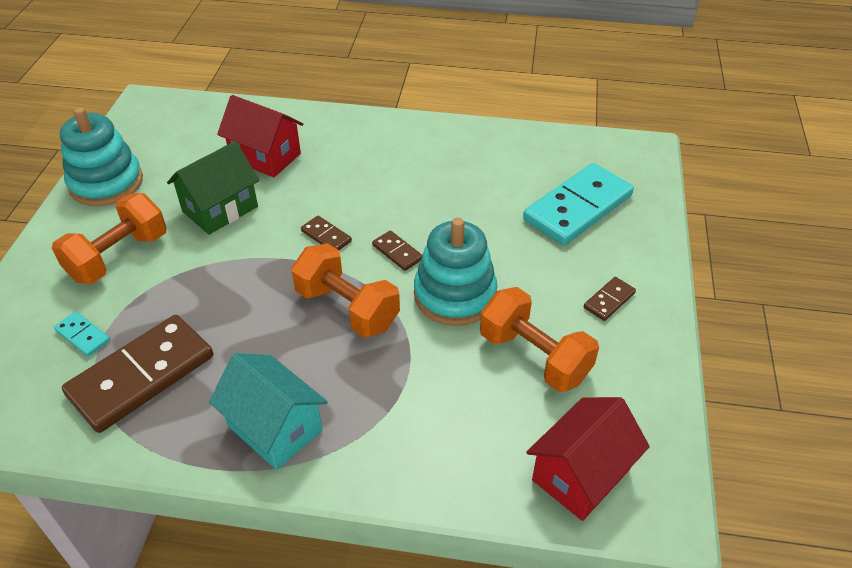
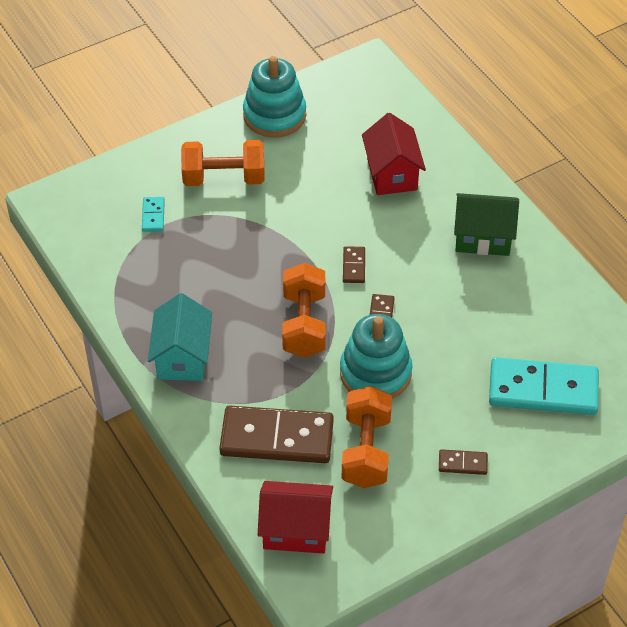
camera: 50 degrees right, 5 degrees up
brown domino [62,315,213,433] -> brown domino moved to [219,406,334,463]
green house [167,141,260,235] -> green house moved to [454,193,519,256]

